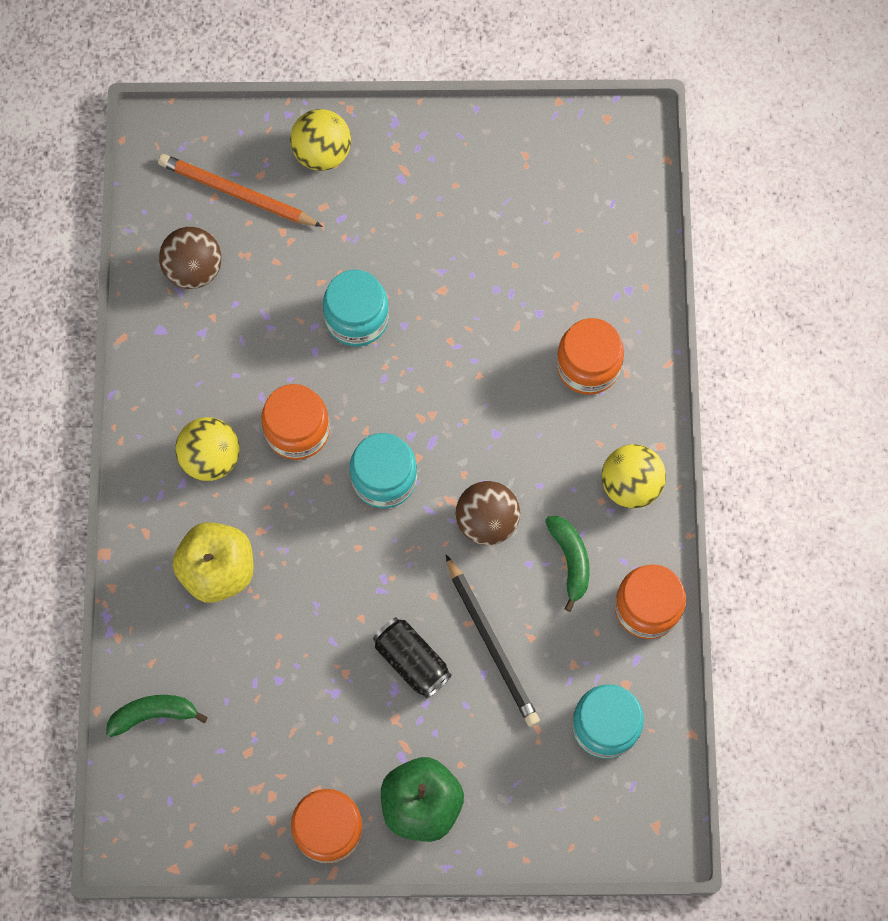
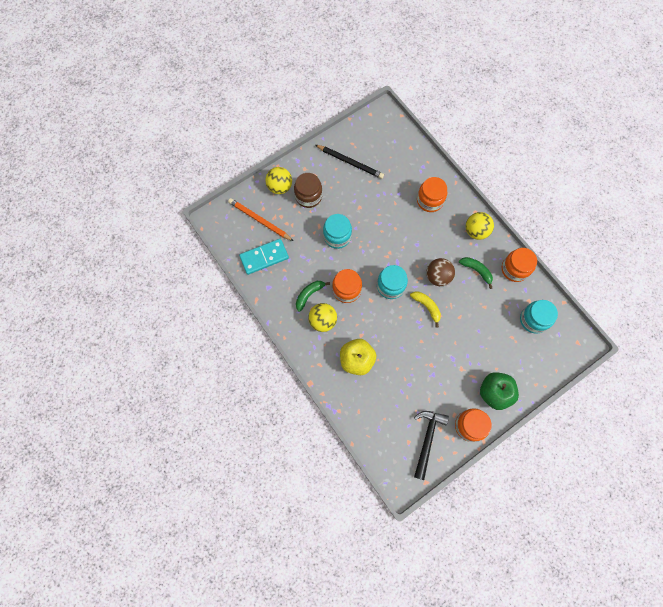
camera: 35 degrees left, 0 degrees up
green banana [106,695,208,737] -> green banana moved to [296,281,330,312]
orange pencil [158,154,323,227] -> orange pencil turned 45 degrees clockwise [228,198,294,241]
brown ball [159,227,221,289] -> turquoise domino [239,239,289,275]
black can [373,617,452,699] -> none
black pencil [446,555,540,727] -> black pencil moved to [316,145,384,179]
none -> brown jar [294,173,322,208]
none -> yellow banana [410,292,441,328]
none -> black hammer [414,411,449,480]

